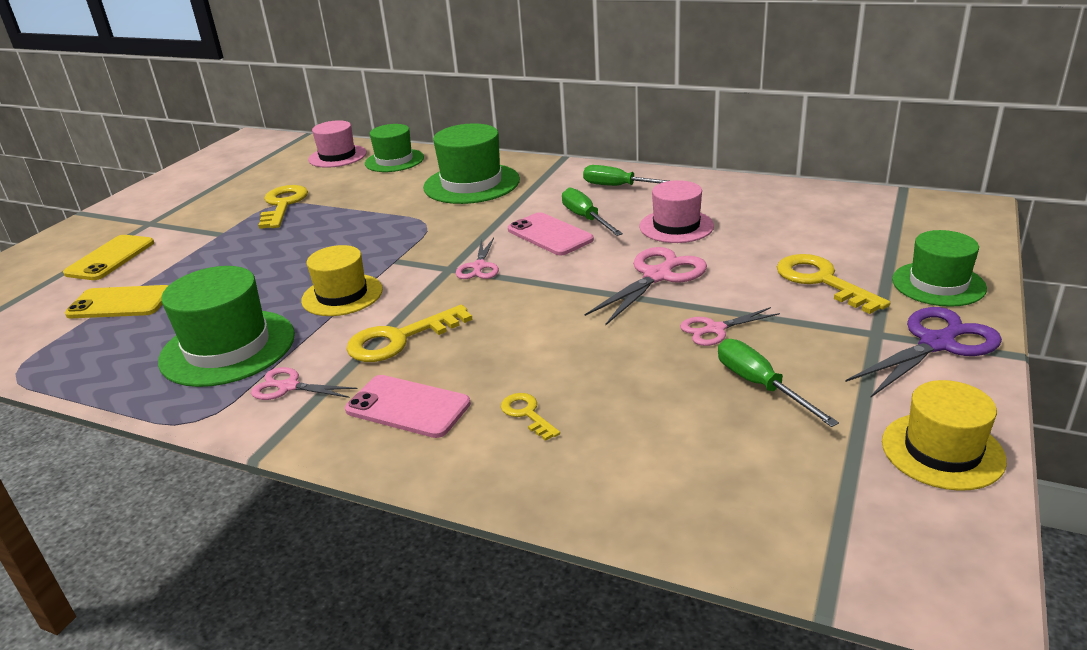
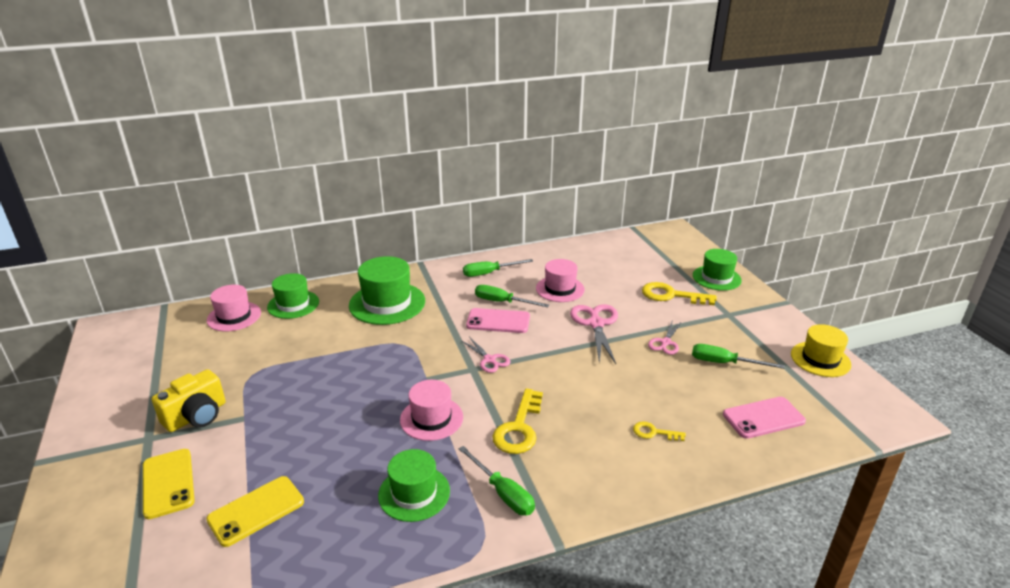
camera: 45 degrees left, 0 degrees up
green hat [158,266,295,387] -> green hat [378,449,450,522], size x0.66
pink scissors [251,367,358,400] -> green screwdriver [459,446,535,515]
yellow key [258,185,308,229] -> none
yellow hat [301,245,383,316] -> pink hat [400,380,463,441]
pink phone [345,375,471,438] -> pink phone moved to [723,397,806,439]
purple scissors [845,307,1002,398] -> none
none -> yellow camera [152,369,226,432]

